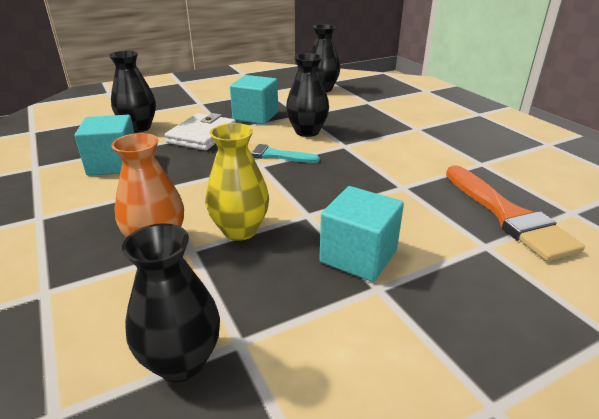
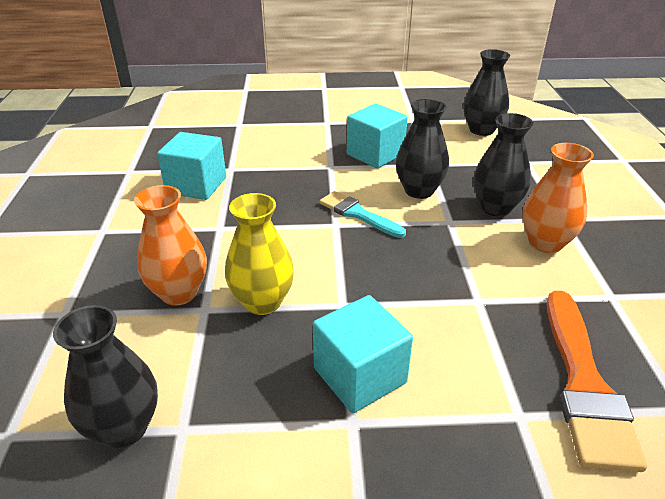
camera: 25 degrees right, 5 degrees up
black vase [109,51,156,133] -> black vase moved to [473,113,533,217]
white wallet [165,113,236,150] -> none
none -> orange vase [522,143,594,253]

